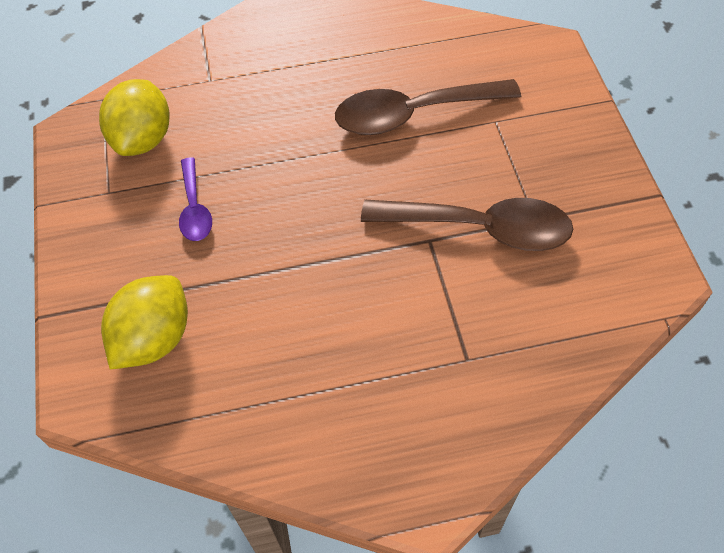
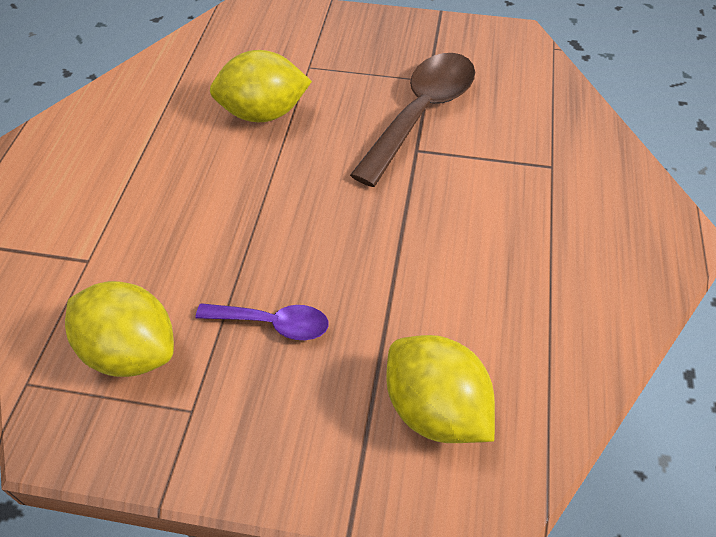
camera: 70 degrees left, 5 degrees down
brown spoon [335,79,521,135] -> yellow lemon [210,50,312,122]

